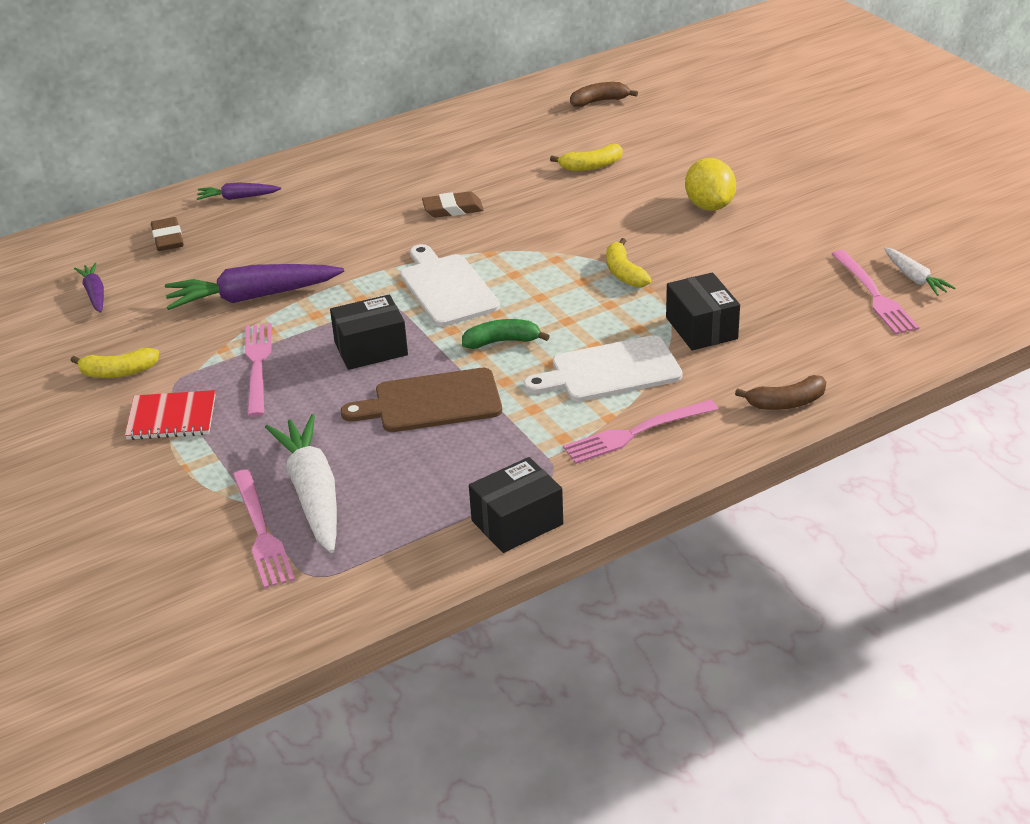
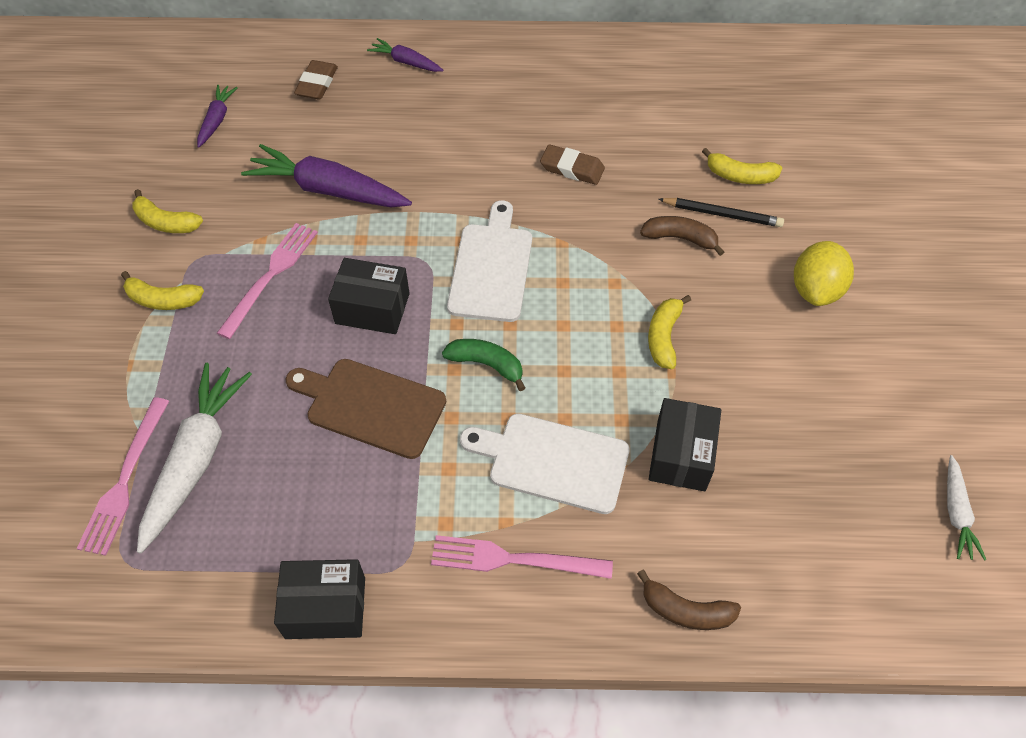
camera: 30 degrees right, 20 degrees up
red notebook [125,390,215,440] -> yellow banana [121,271,204,310]
brown banana [570,82,638,107] -> brown banana moved to [640,216,724,256]
pink fork [832,250,919,335] -> none
none -> black pencil [658,198,784,227]

